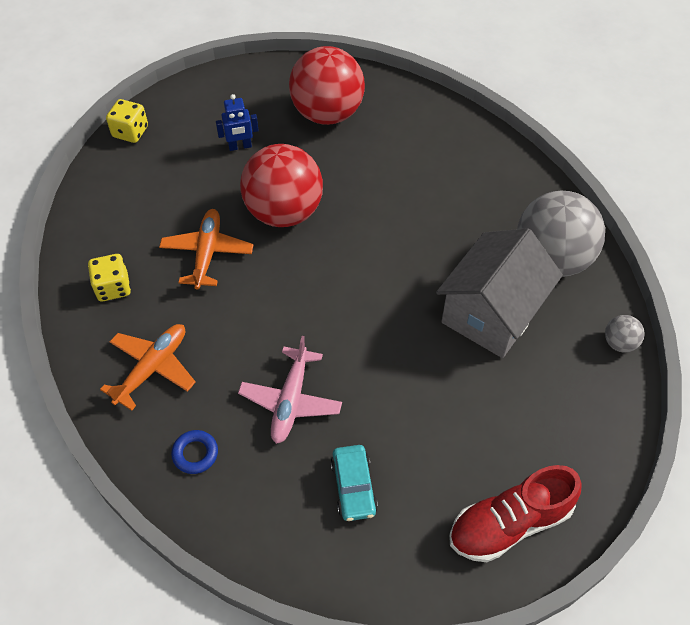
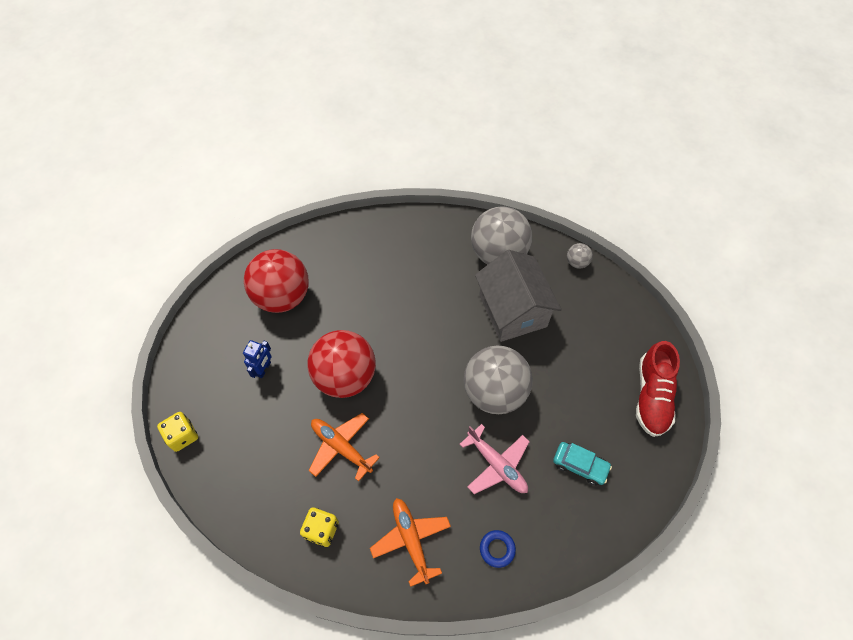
camera: 55 degrees left, 5 degrees up
none -> grey ball [464,346,533,414]

